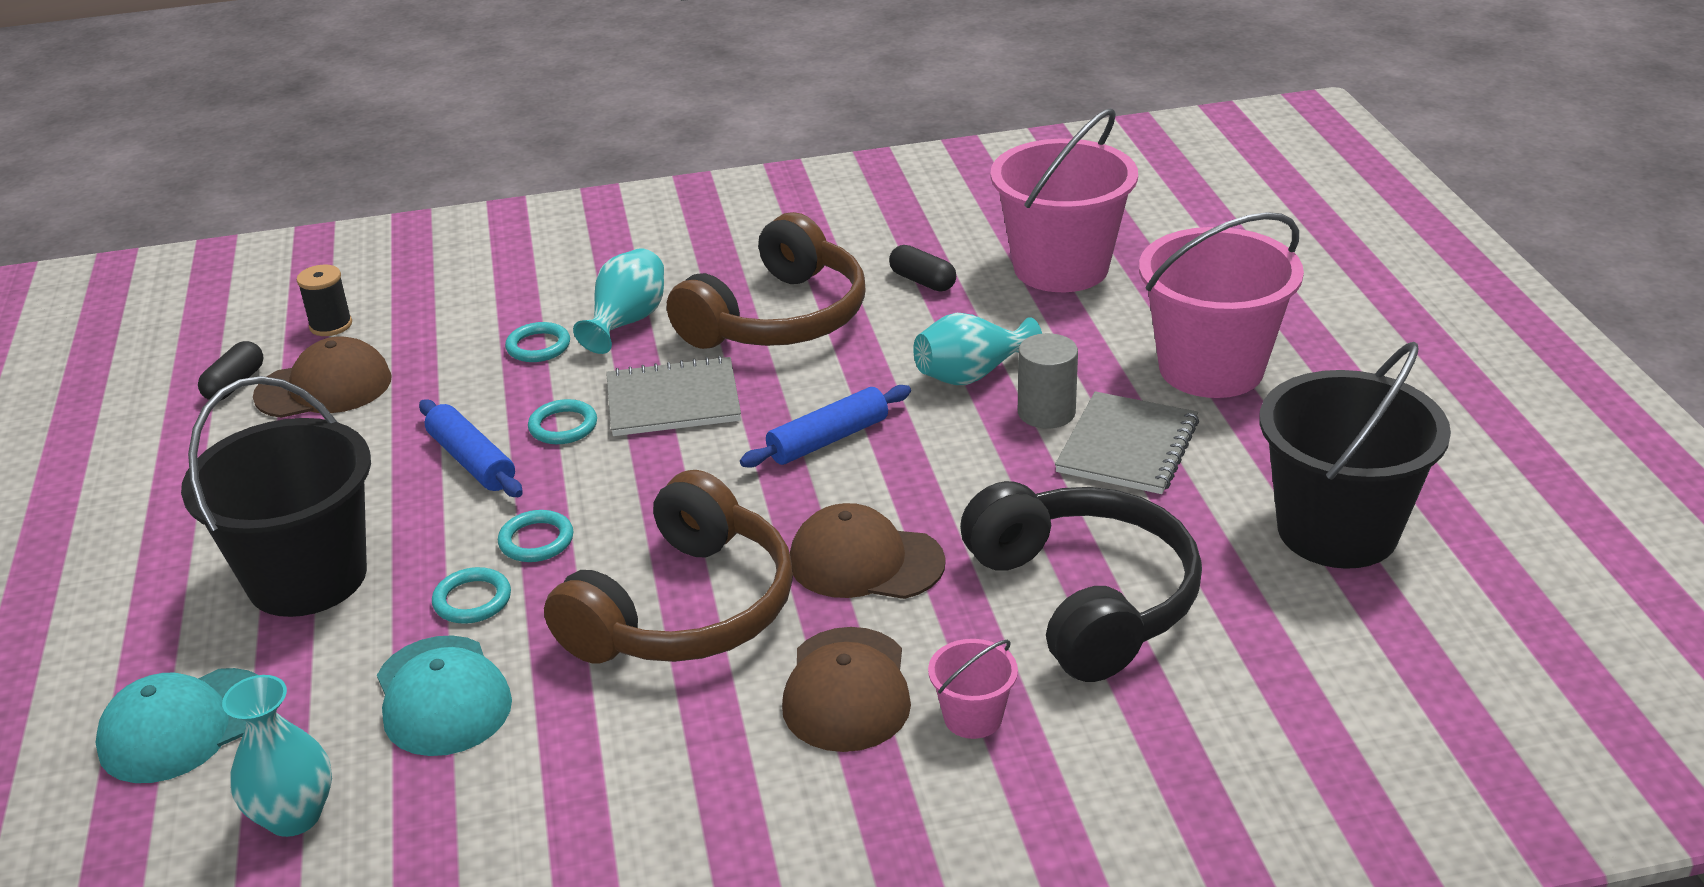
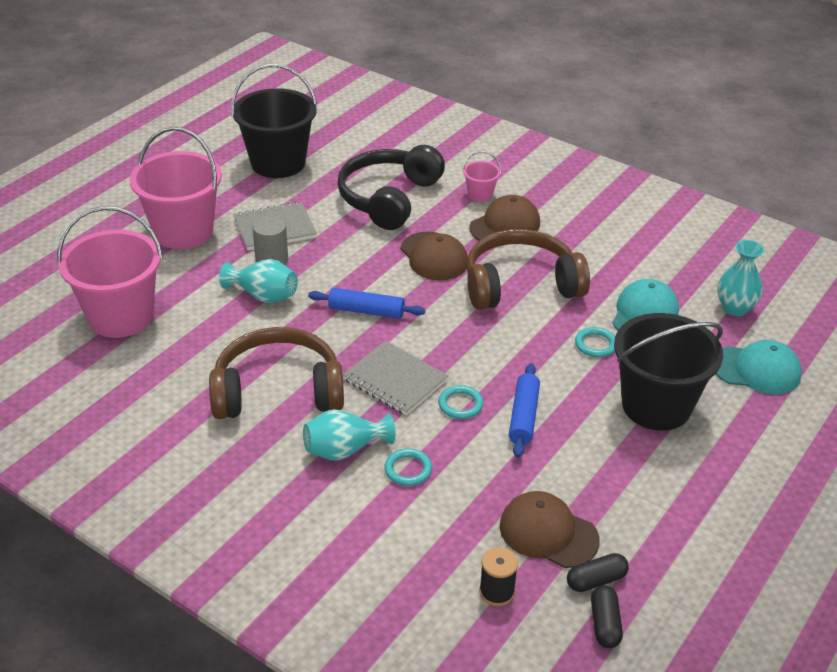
camera: 135 degrees left, 5 degrees up
turquoise ring [498,510,574,562] -> none
black capsule [889,245,956,291] -> black capsule moved to [591,585,623,648]

